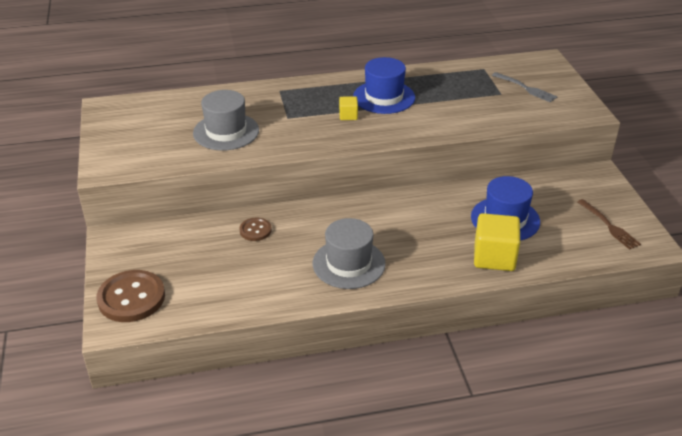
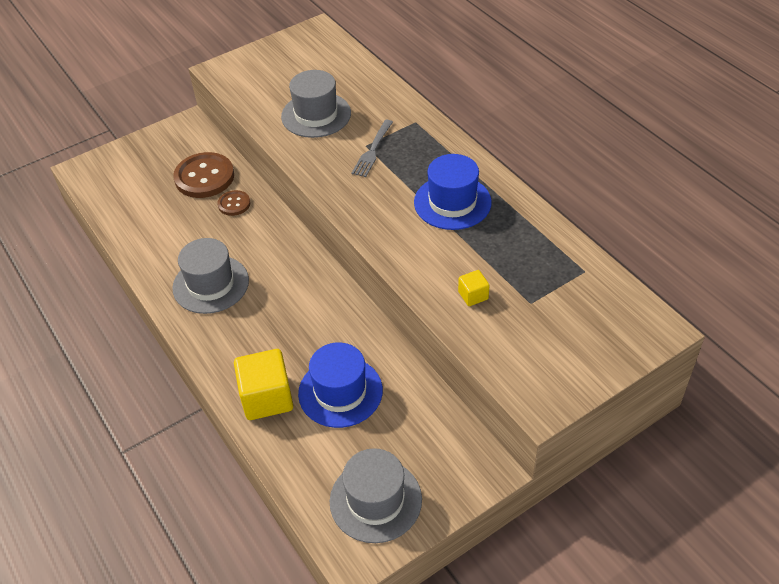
camera: 70 degrees right, 10 degrees up
brown button [97,270,165,322] -> brown button moved to [173,152,234,198]
yellow cube [339,96,358,120] -> yellow cube moved to [458,270,490,306]
grey fork [492,72,557,102] -> grey fork moved to [351,120,393,177]
brown fork [577,199,641,250] -> grey hat [330,448,422,543]

